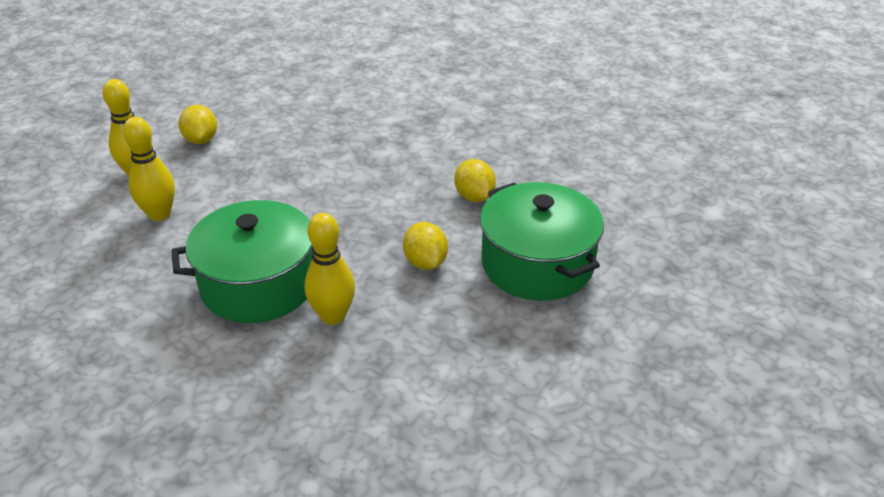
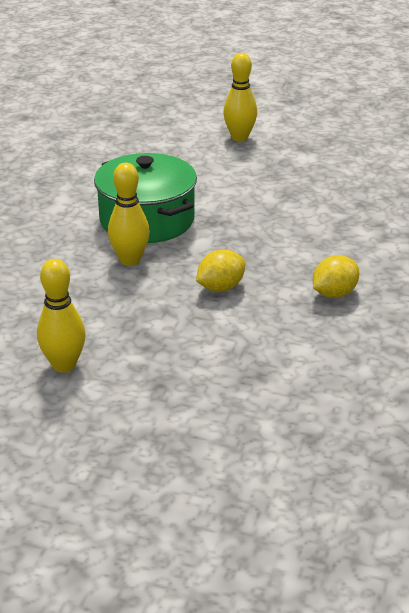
camera: 70 degrees right, 5 degrees down
yellow bowling pin [123,117,175,221] -> yellow bowling pin moved to [37,259,86,373]
yellow lemon [178,105,217,144] -> none
green pot [480,182,604,301] -> none

